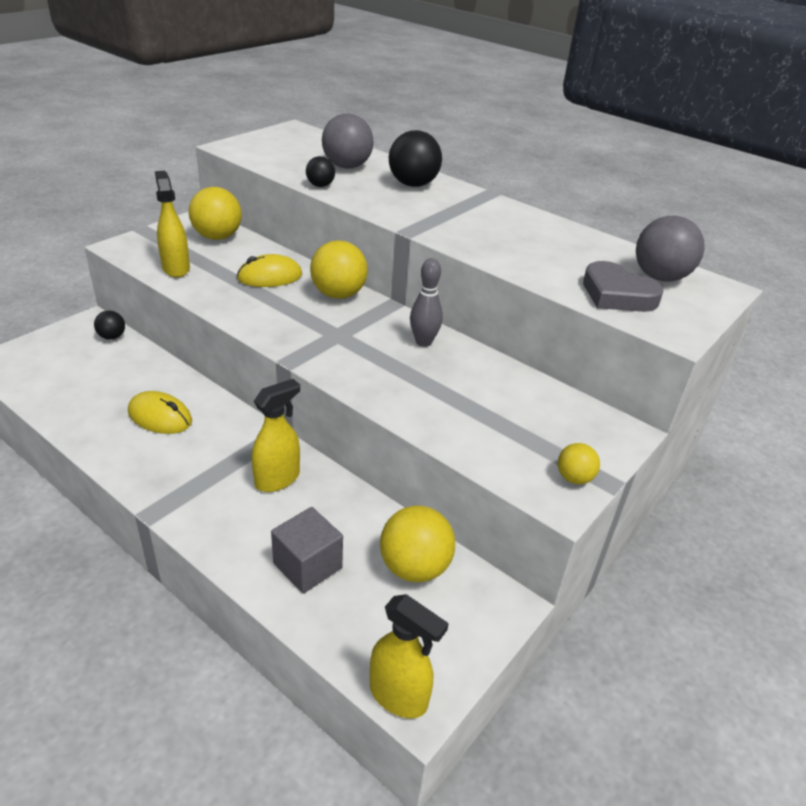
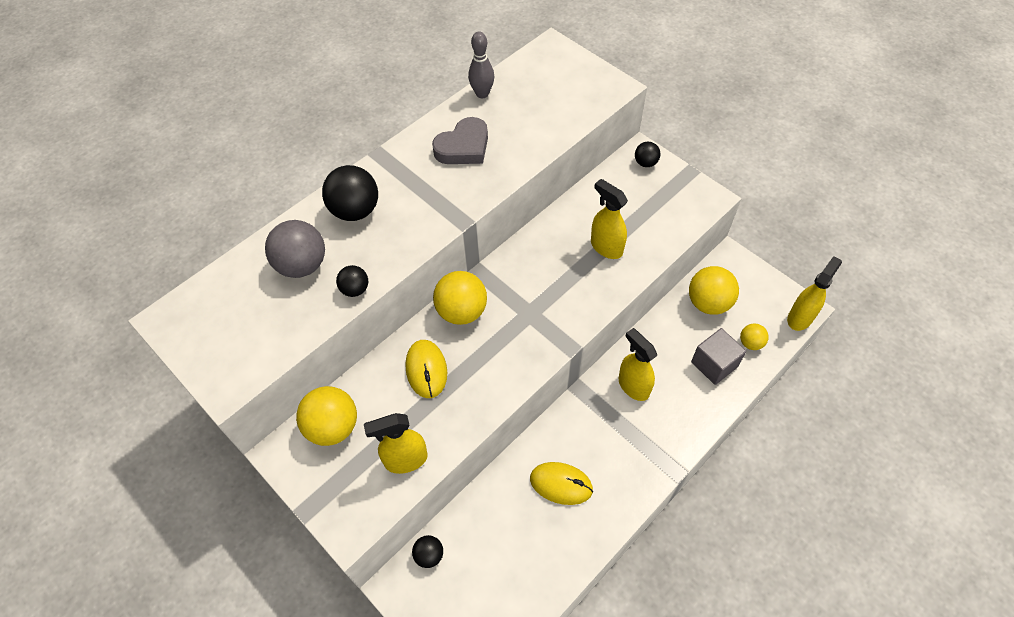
camera: 80 degrees left, 20 degrees up
yellow mouse [128,391,192,434] -> yellow mouse turned 75 degrees clockwise [530,462,593,505]
grey bowling pin [410,258,443,347] -> grey bowling pin moved to [468,31,494,98]
yellow ball [558,443,600,484] -> yellow ball moved to [740,324,769,350]
grey heart [583,261,663,312] -> grey heart moved to [432,117,488,164]
grey ball [636,216,705,282] -> none
none -> yellow spray bottle [591,179,628,259]
none -> black ball [635,142,660,167]

